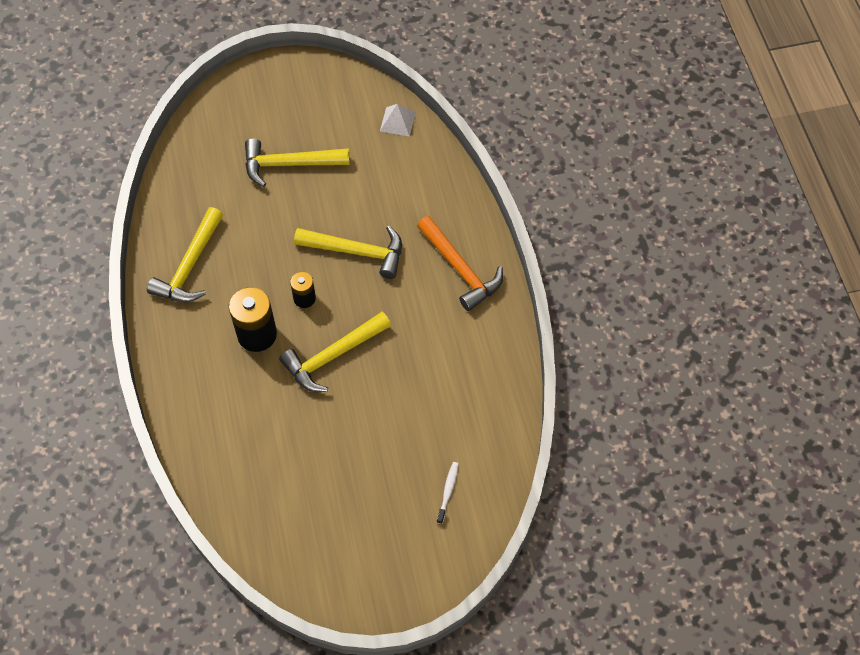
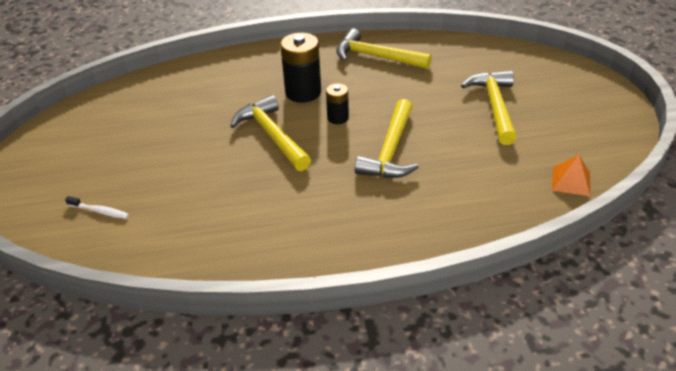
camera: 95 degrees right, 20 degrees down
white pyramid [380,104,416,137] -> orange pyramid [552,155,590,196]
orange hammer [417,216,503,311] -> none

